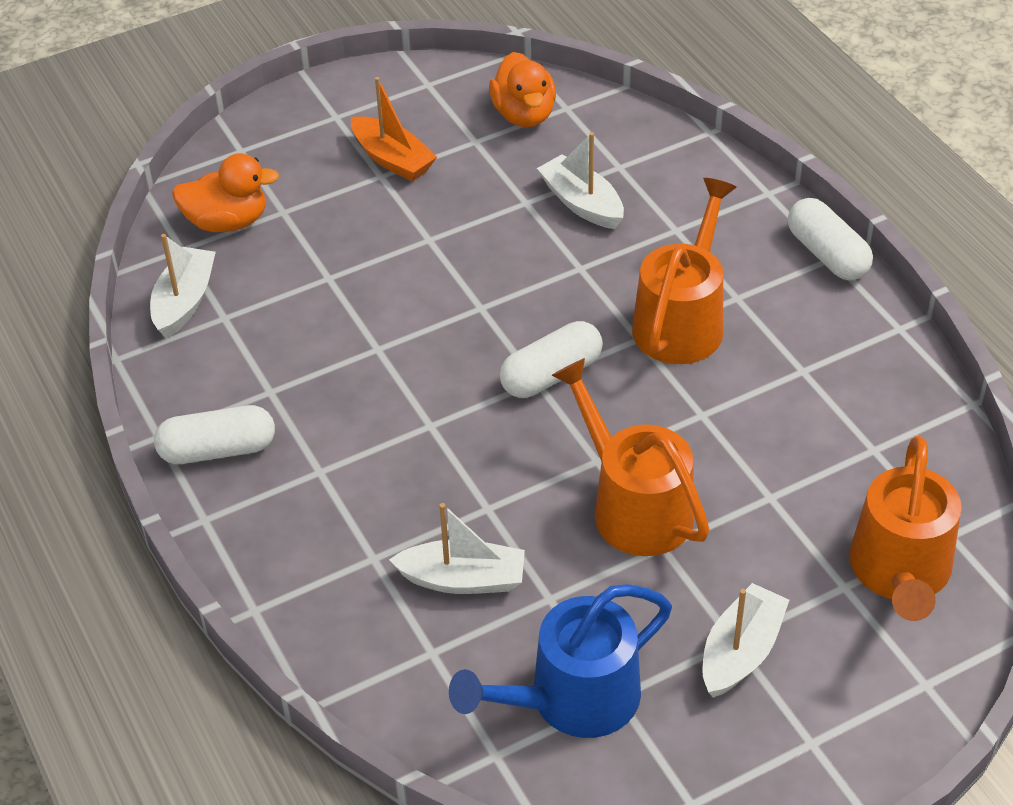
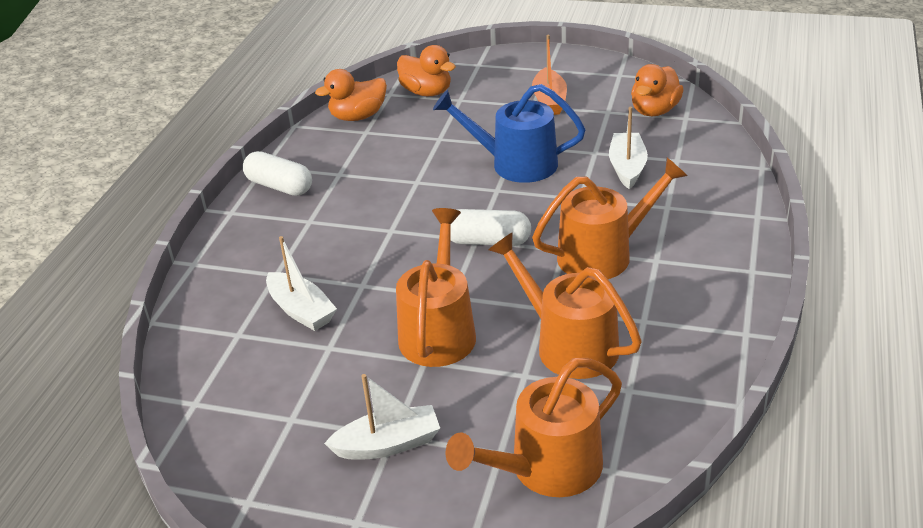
camera: 45 degrees right, 10 degrees down
white boat [150,234,216,338] -> orange duck [315,69,387,121]
blue watering can [449,584,672,738] -> blue watering can moved to [433,84,586,183]
white capsule [788,198,873,280] -> none
none -> orange watering can [488,233,642,379]

